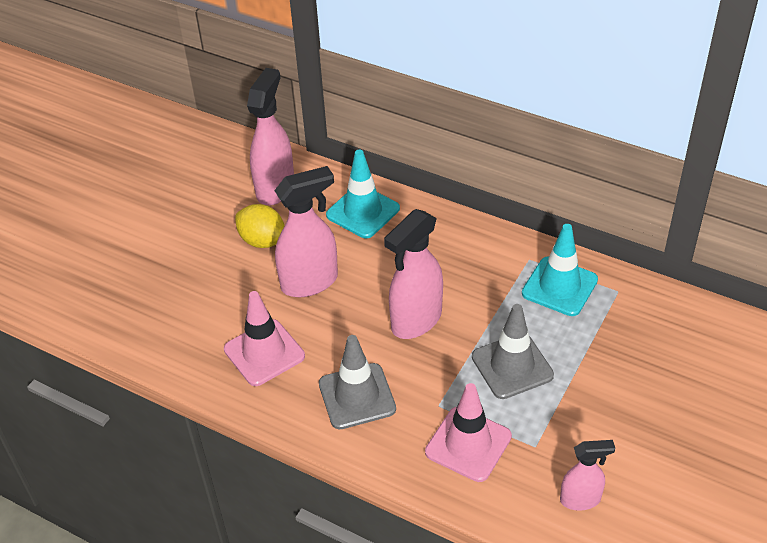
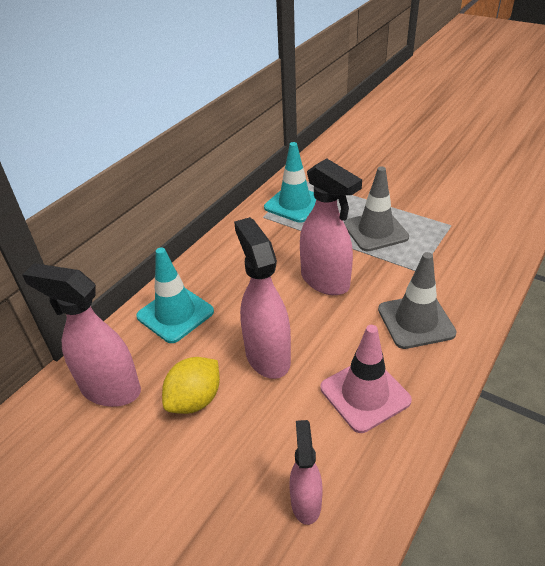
camera: 85 degrees left, 5 degrees down
pink traffic cone [425,383,512,482] -> none
pink spray bottle [560,440,615,511] -> pink spray bottle moved to [290,420,323,525]

